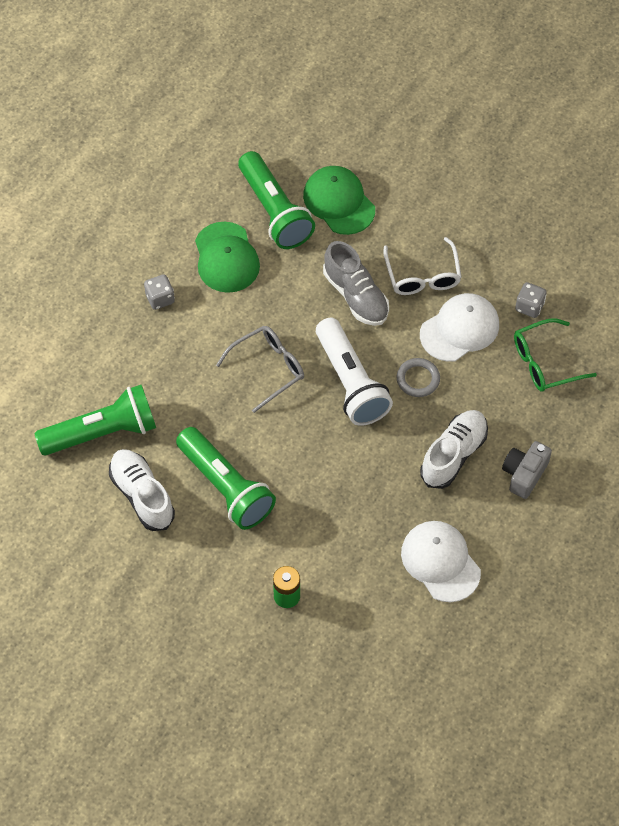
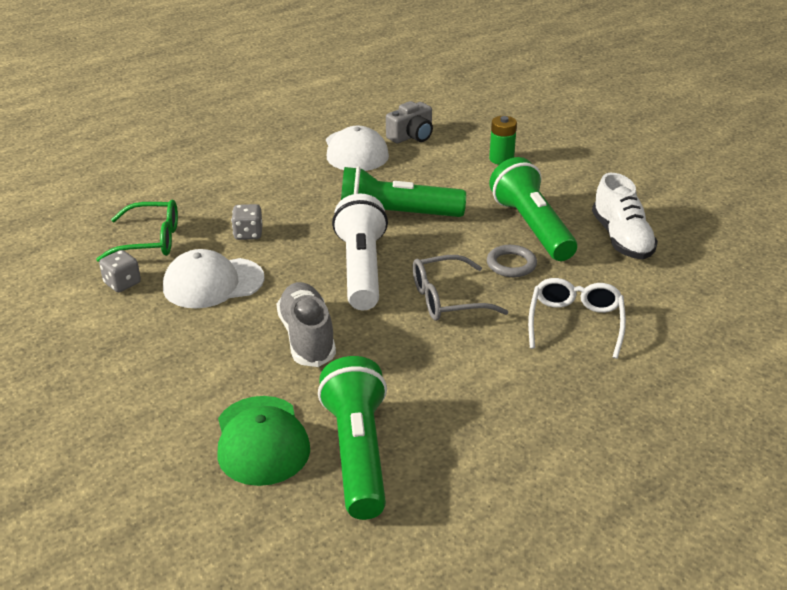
camera: 160 degrees left, 25 degrees down
green flashlight [34,385,156,456] -> green flashlight moved to [341,166,466,217]
grey dice [144,274,175,310] -> grey dice moved to [231,204,262,240]
green cap [195,222,260,293] -> none
white glasses [383,237,462,295] -> white glasses moved to [528,278,626,359]
grey ring [396,358,440,397] -> grey ring moved to [487,245,537,277]
white shoe [420,410,488,489] -> none
grey camera [502,441,552,499] -> grey camera moved to [386,101,433,143]

